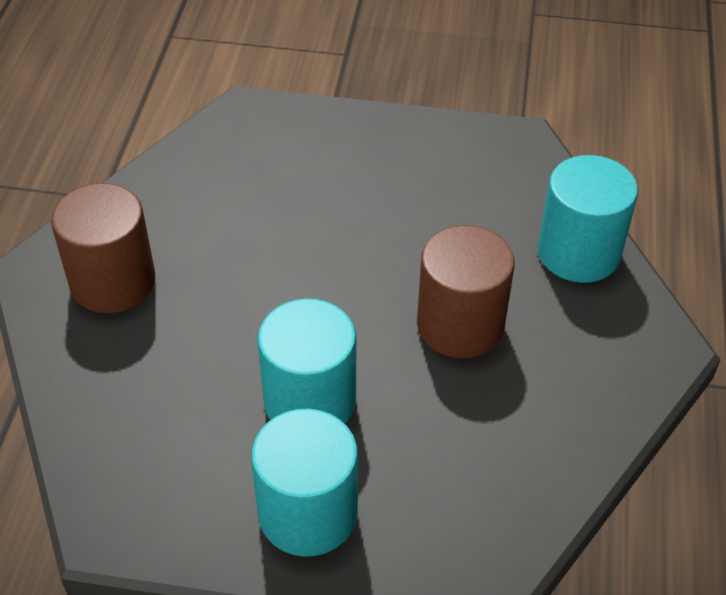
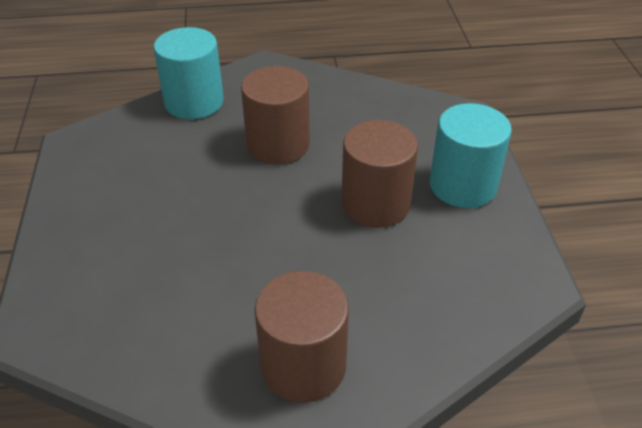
camera: 105 degrees left, 5 degrees down
turquoise cylinder [257,299,356,424] -> brown cylinder [342,120,418,227]

